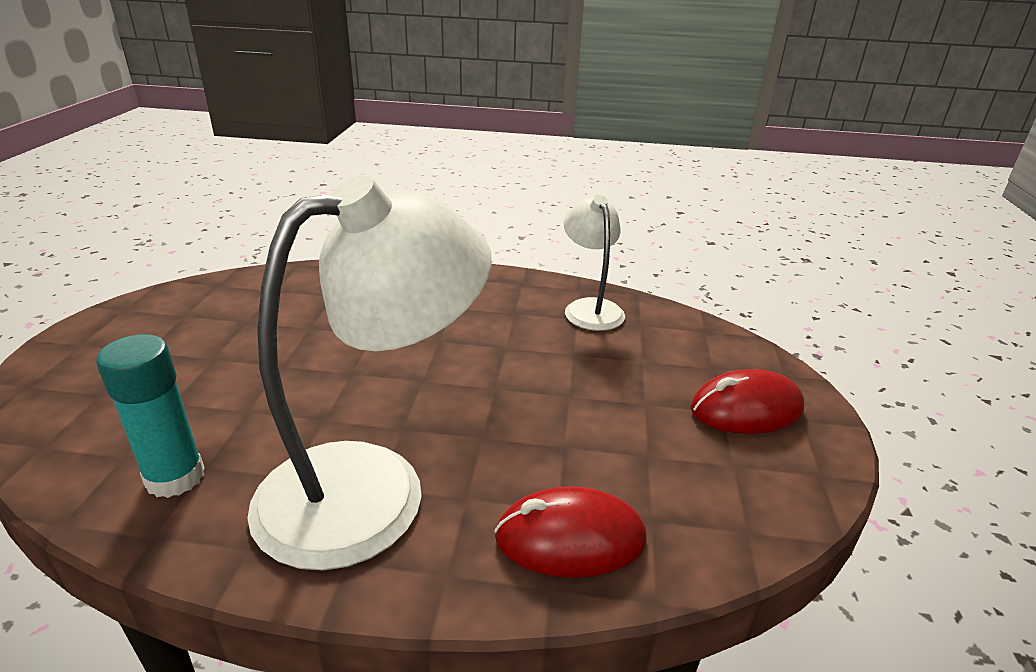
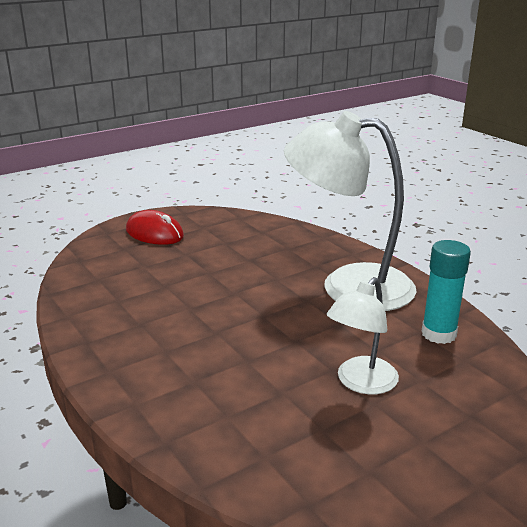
camera: 130 degrees left, 5 degrees down
red mouse [494,486,647,578] -> none
white lamp [564,195,625,331] -> white lamp moved to [327,277,399,394]

